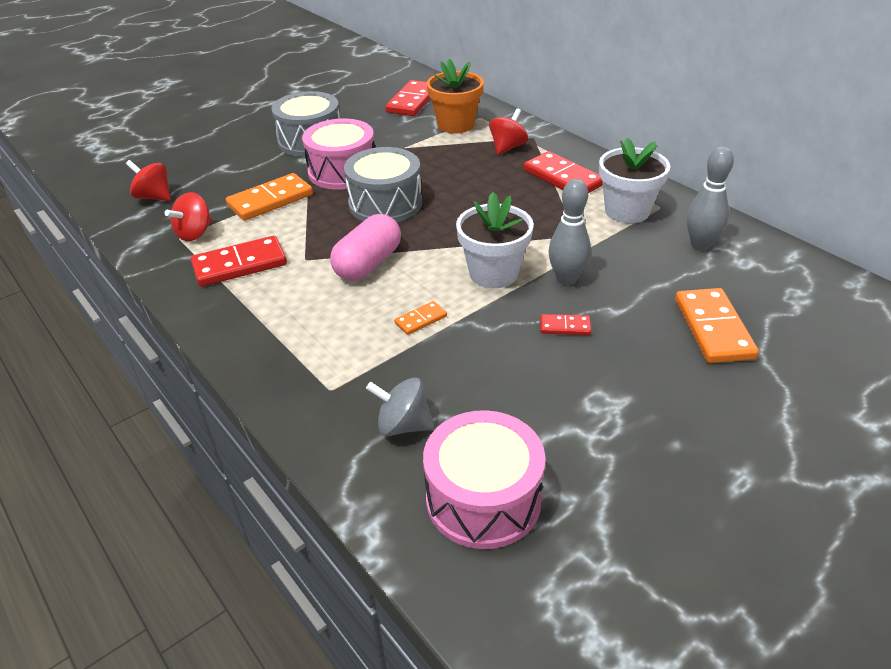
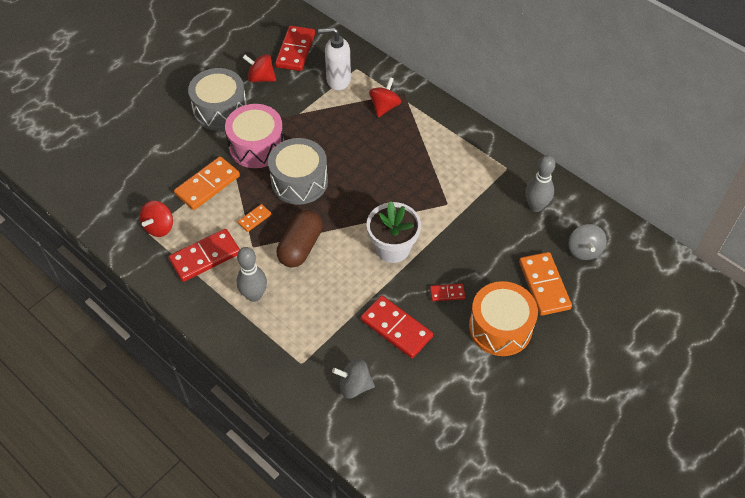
camera: 10 degrees left, 15 degrees up
red spinning top [126,160,171,201] -> red spinning top moved to [243,54,276,82]
pink capsule [330,214,401,281] -> brown capsule [277,210,322,268]
orange domino [394,301,447,335] -> orange domino moved to [238,204,271,232]
pink drum [423,410,546,549] -> none
orange flower pot [427,59,484,133] -> white soap dispenser [318,27,351,90]
red domino [524,151,603,193] -> red domino moved to [361,296,433,358]
grey bowling pin [548,179,591,286] -> grey bowling pin moved to [236,247,267,302]
white flower pot [599,138,670,223] -> none
none -> orange drum [469,281,538,356]
none -> grey spinning top [569,224,607,260]

